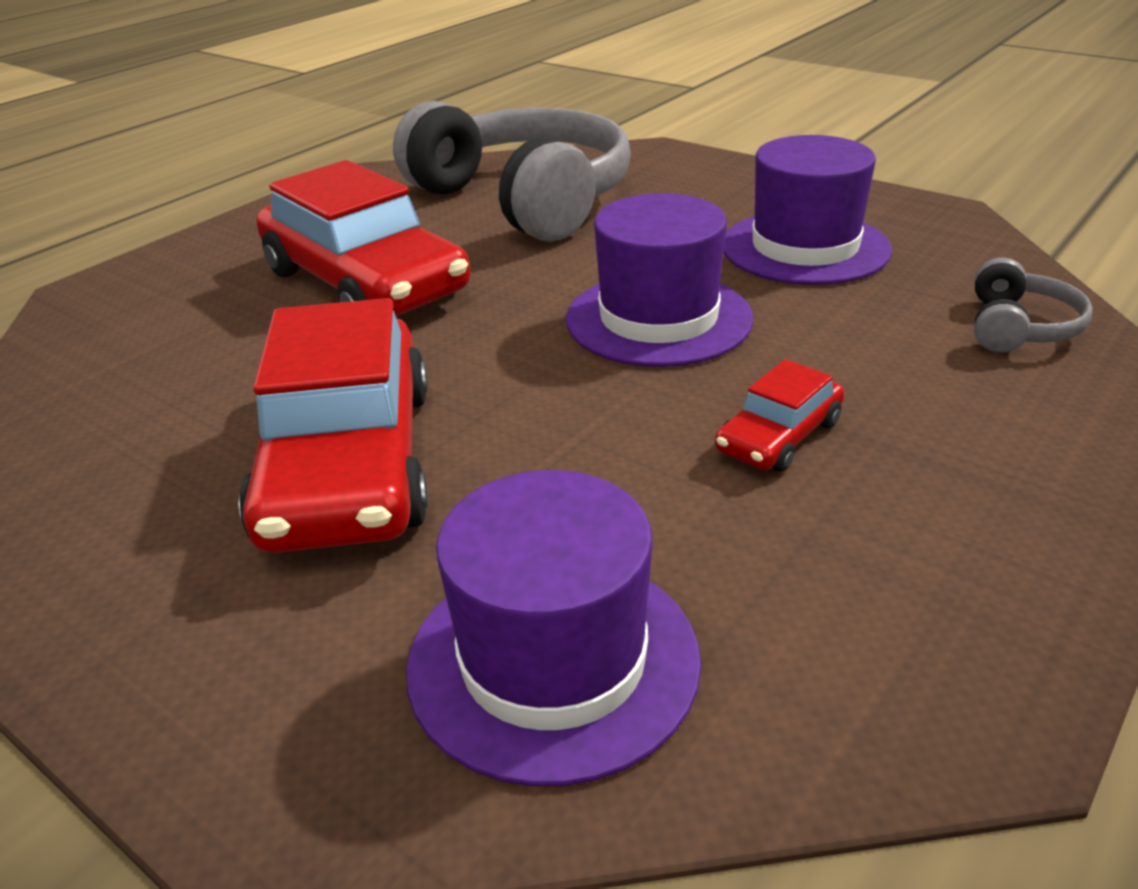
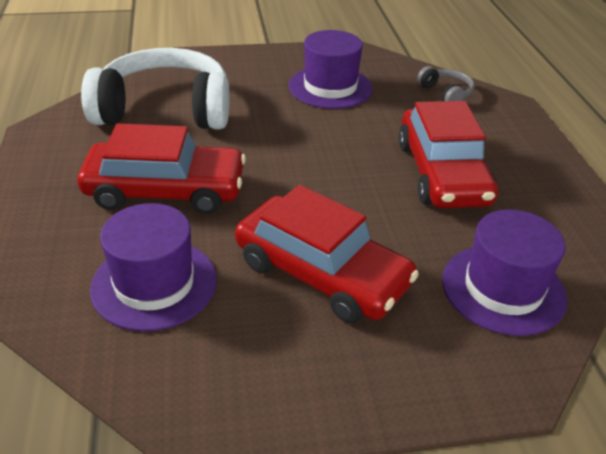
camera: 50 degrees left, 5 degrees up
grey headphones [393,101,631,242] -> white headphones [81,48,229,130]
purple hat [566,193,753,367] -> purple hat moved to [90,203,217,331]
red car [715,359,844,472] -> red car [398,101,498,208], size x2.17

